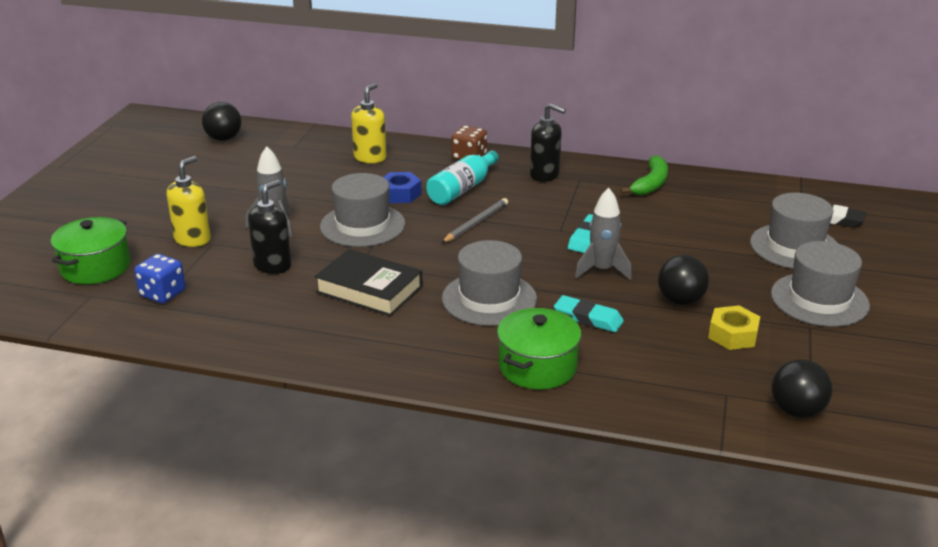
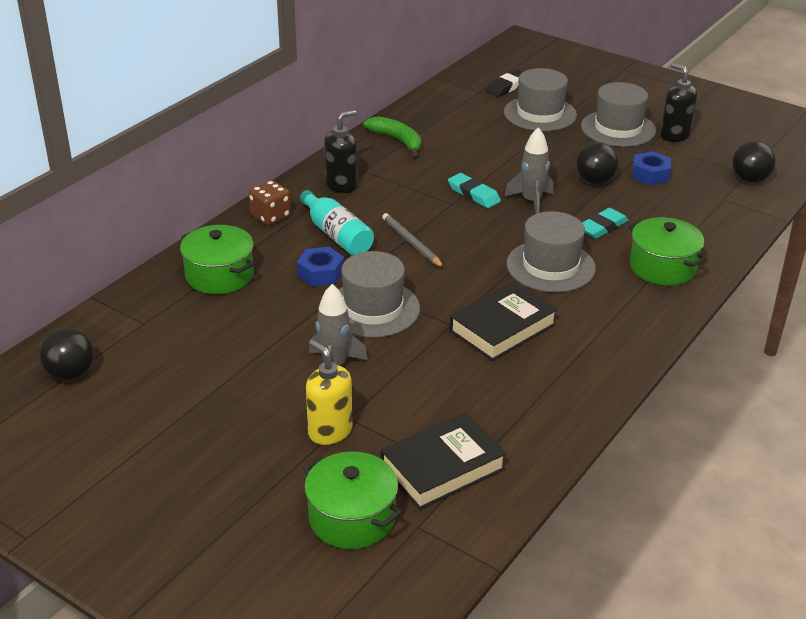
camera: 70 degrees left, 5 degrees up
blue dice [134,254,185,303] -> black book [381,413,507,510]
black soap dispenser [248,180,291,274] -> black soap dispenser moved to [660,63,698,142]
yellow soap dispenser [351,83,387,163] -> green pot [180,225,254,294]
yellow nut [708,305,760,350] -> blue nut [632,151,671,185]

